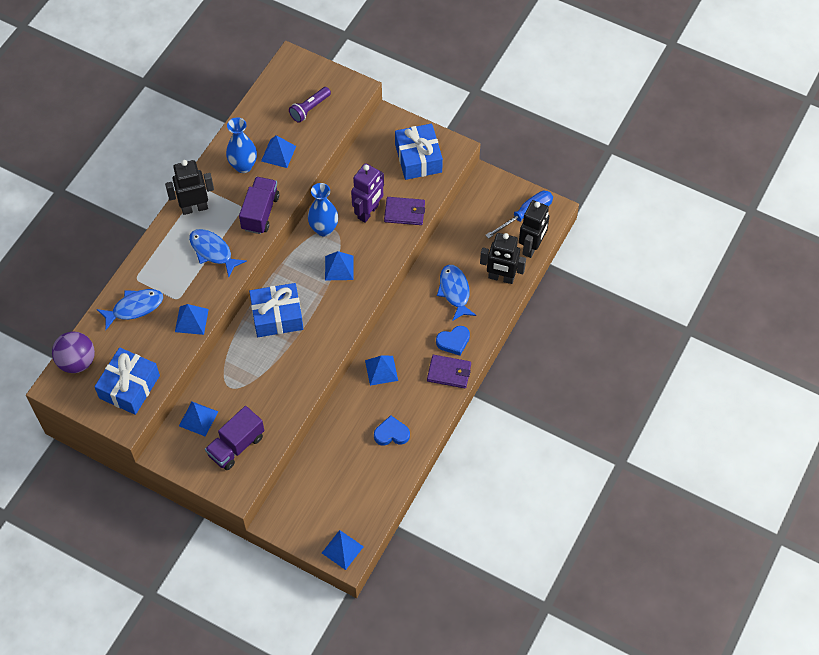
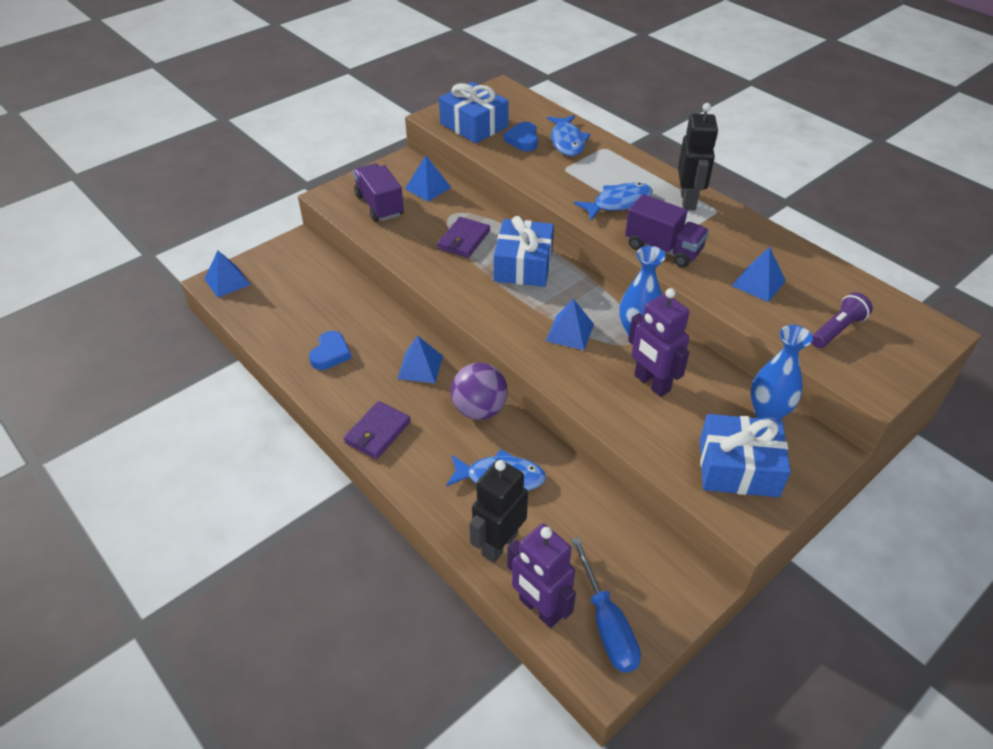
camera: 110 degrees right, 15 degrees down
purple ball [52,331,95,373] -> purple ball moved to [451,363,508,420]
blue pyramid [175,304,209,335] -> none
blue vase [226,117,257,173] -> blue vase moved to [750,325,813,420]
purple flashlight [289,87,331,123] -> purple flashlight turned 75 degrees clockwise [812,292,873,348]
purple wallet [384,197,425,225] -> purple wallet moved to [437,217,490,258]
blue heart [436,326,470,356] -> blue heart moved to [504,122,538,151]
black robot [519,200,549,258] -> purple robot [507,523,576,628]

